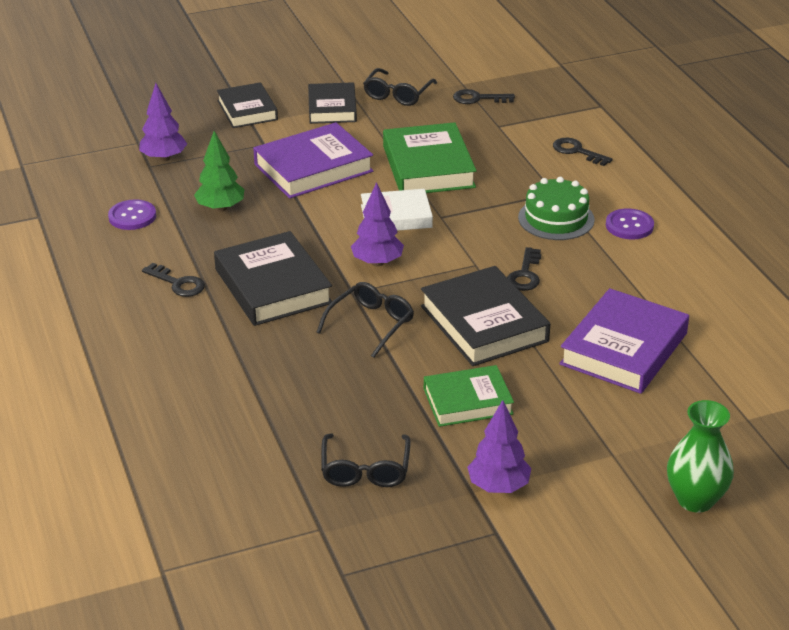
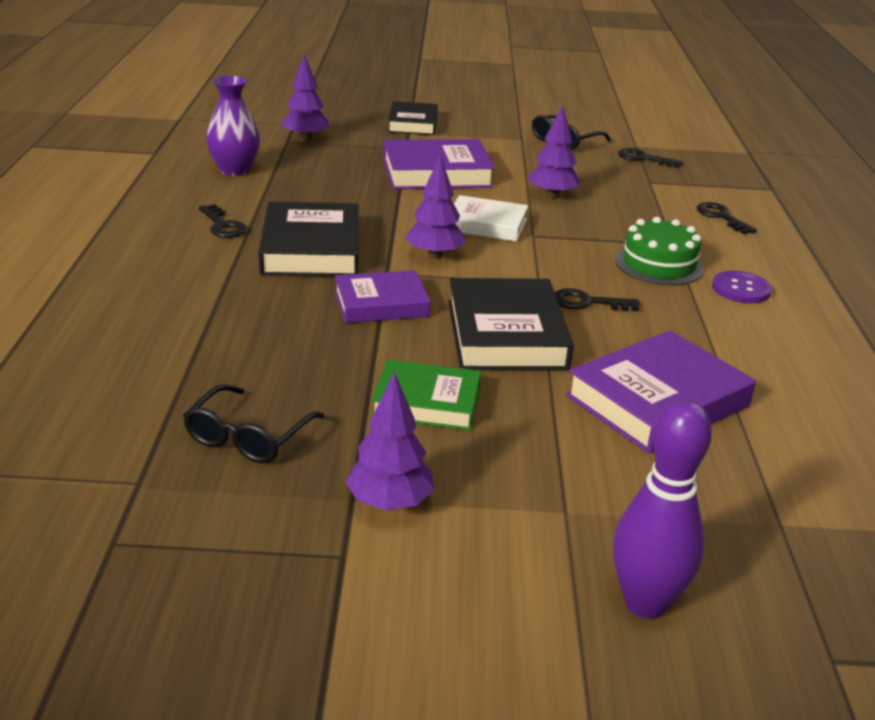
camera: 20 degrees right, 5 degrees down
purple button [108,199,156,230] -> purple vase [206,75,260,176]
green tree [194,131,244,212] -> none
black book [308,82,357,124] -> none
black glasses [317,282,414,358] -> purple book [335,270,430,323]
green book [383,122,477,193] -> purple tree [528,105,580,199]
black key [507,247,541,291] -> black key turned 60 degrees clockwise [555,288,640,311]
green vase [667,400,734,512] -> purple bowling pin [613,400,712,619]

